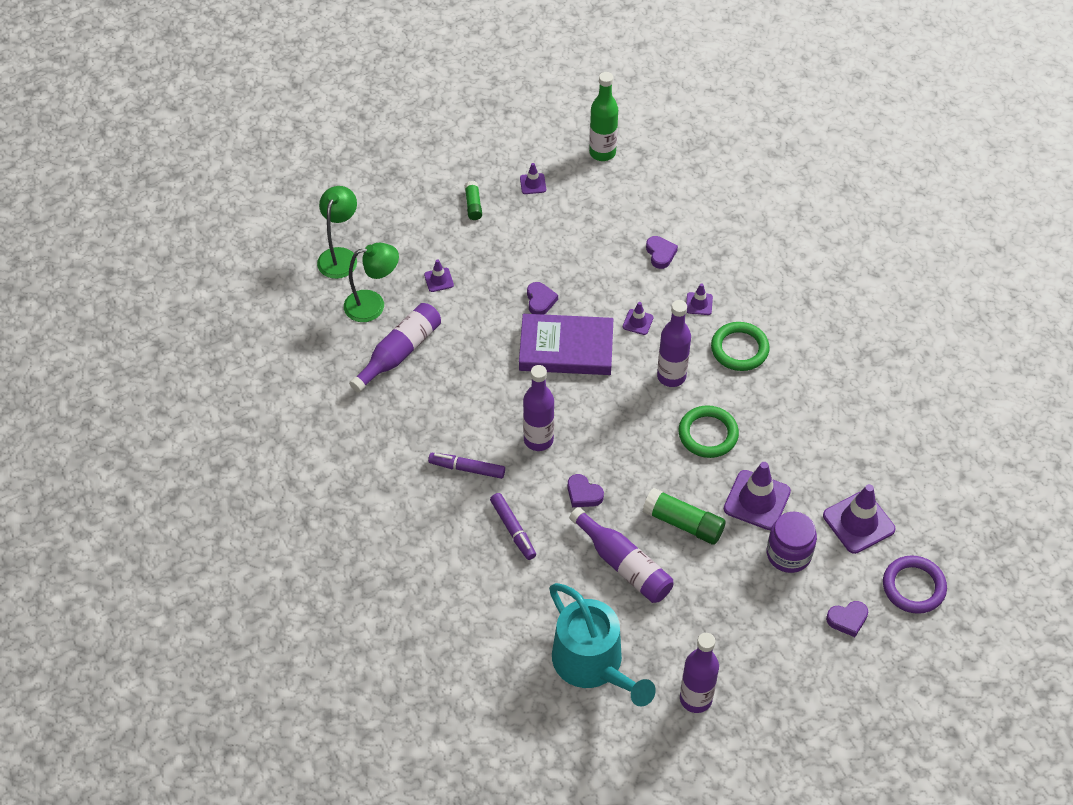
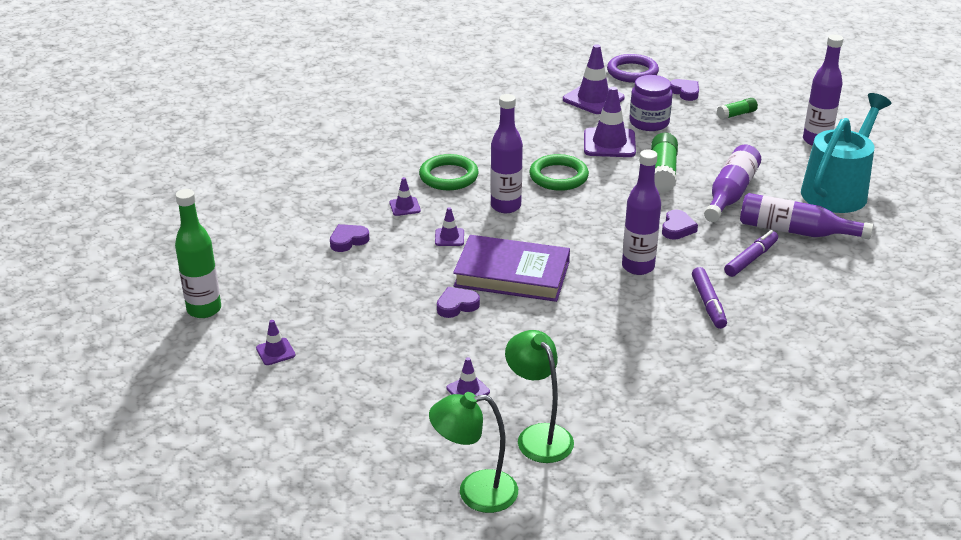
camera: 110 degrees left, 20 degrees down
purple bottle [349,303,441,393] -> purple bottle moved to [740,193,873,239]
green glue stick [465,181,482,220] -> green glue stick moved to [717,98,758,120]
purple book [519,314,613,375] -> purple book turned 60 degrees counterclockwise [453,235,570,302]

